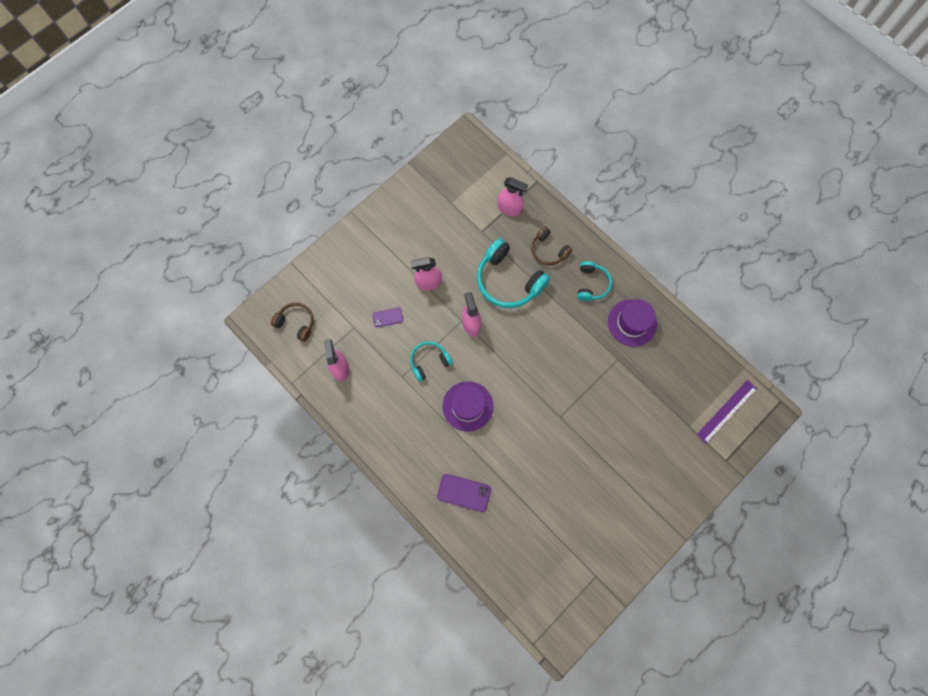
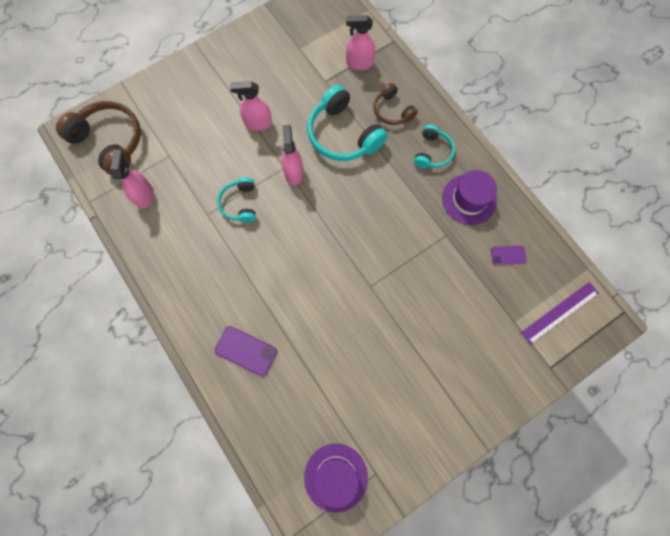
camera: 10 degrees right, 0 degrees up
brown headphones [271,303,314,342] -> brown headphones [56,101,141,175], size x1.75
purple phone [372,307,403,328] -> purple phone moved to [491,246,527,265]
turquoise headphones [410,341,453,382] -> turquoise headphones turned 75 degrees counterclockwise [217,177,256,223]
purple hat [442,381,493,432] -> purple hat moved to [304,444,368,513]
pink spray bottle [497,177,528,216] -> pink spray bottle turned 150 degrees clockwise [346,15,375,70]

